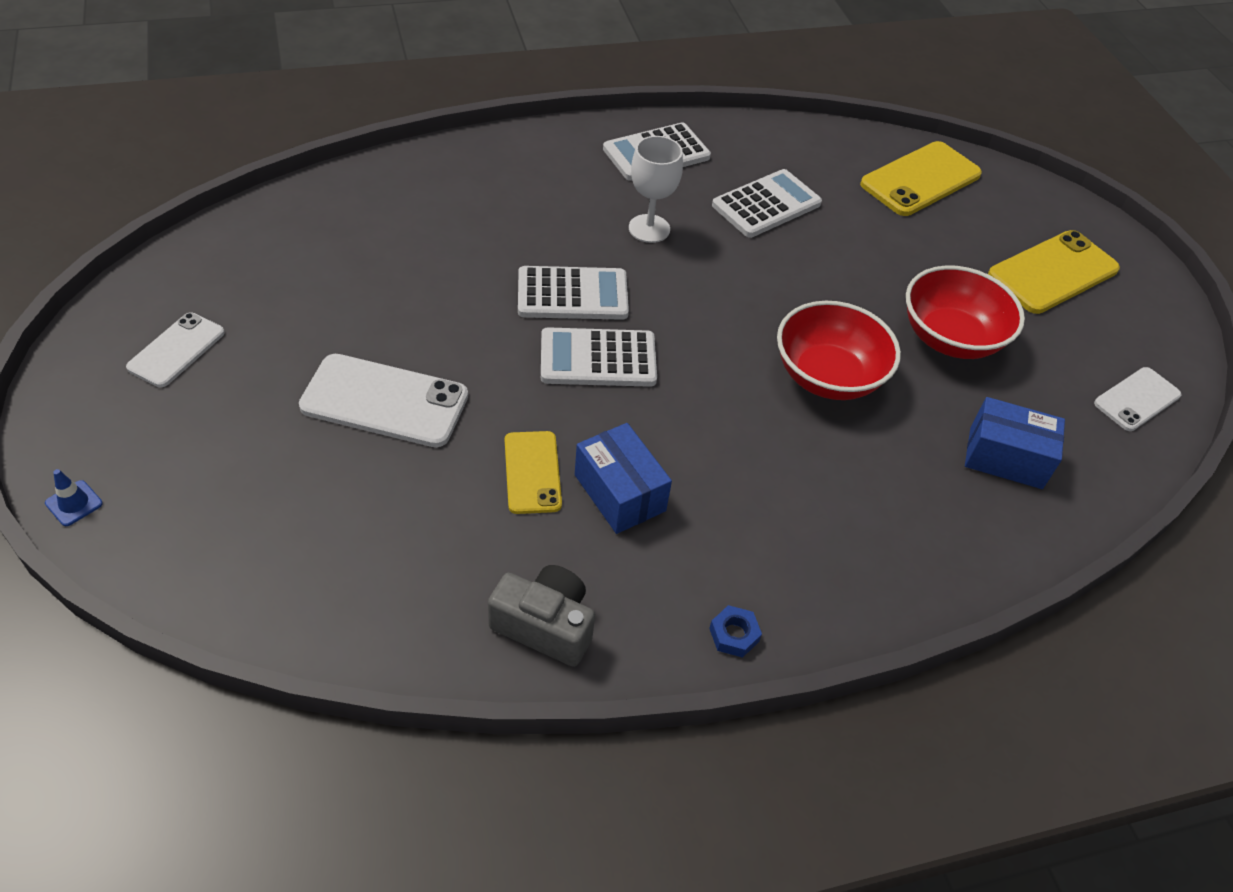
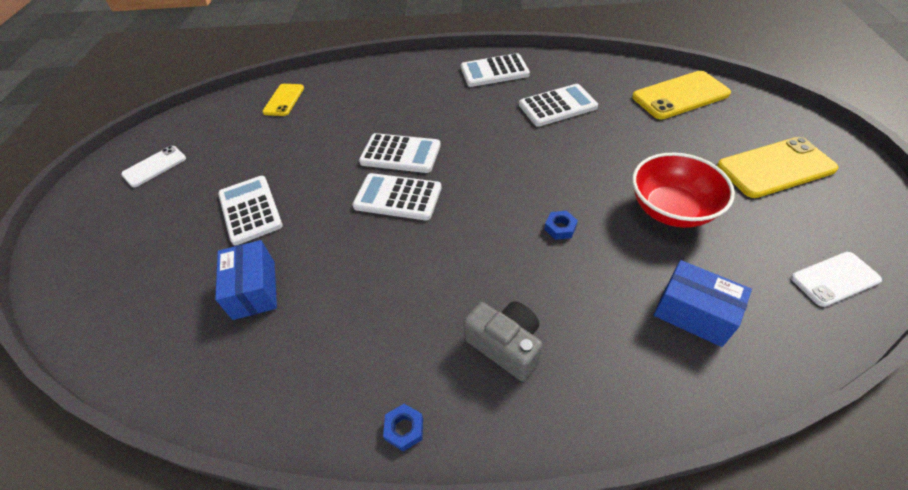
camera: 25 degrees right, 0 degrees up
blue traffic cone [45,469,103,526] -> none
white phone [299,354,468,447] -> white calculator [218,176,283,245]
grey camera [488,565,595,667] -> grey camera moved to [463,301,543,381]
yellow phone [505,431,562,514] -> yellow phone moved to [262,84,304,116]
blue box [575,423,672,534] -> blue box moved to [215,240,277,320]
white goblet [629,136,683,243] -> none
red bowl [777,301,901,400] -> blue nut [544,211,578,240]

